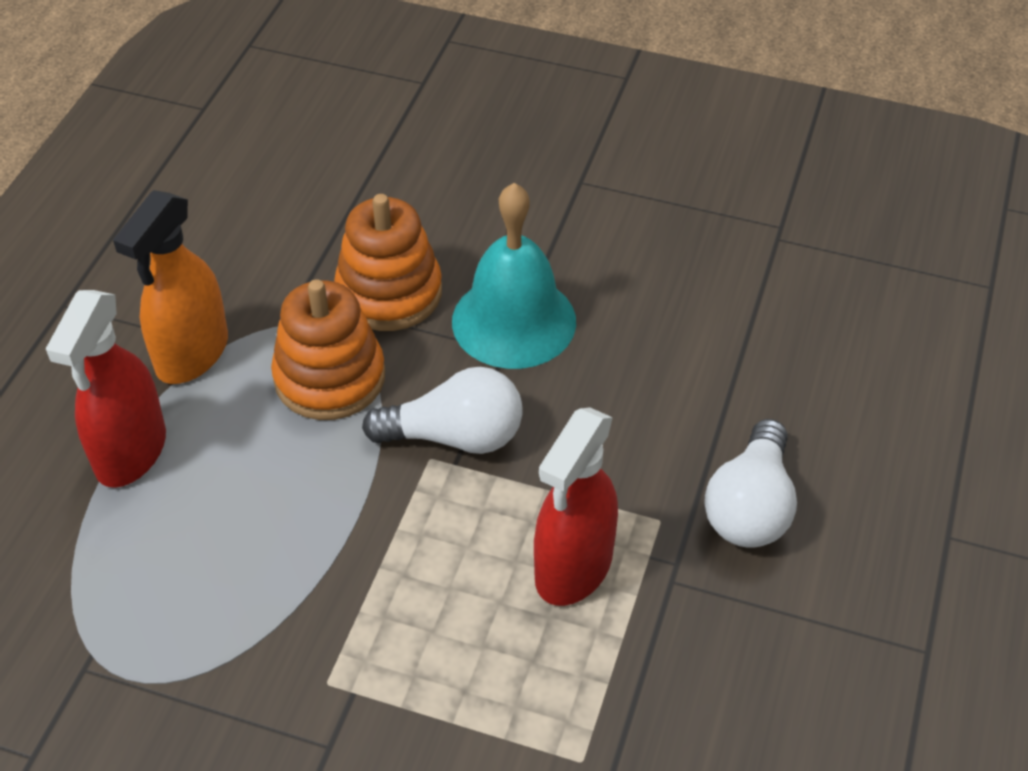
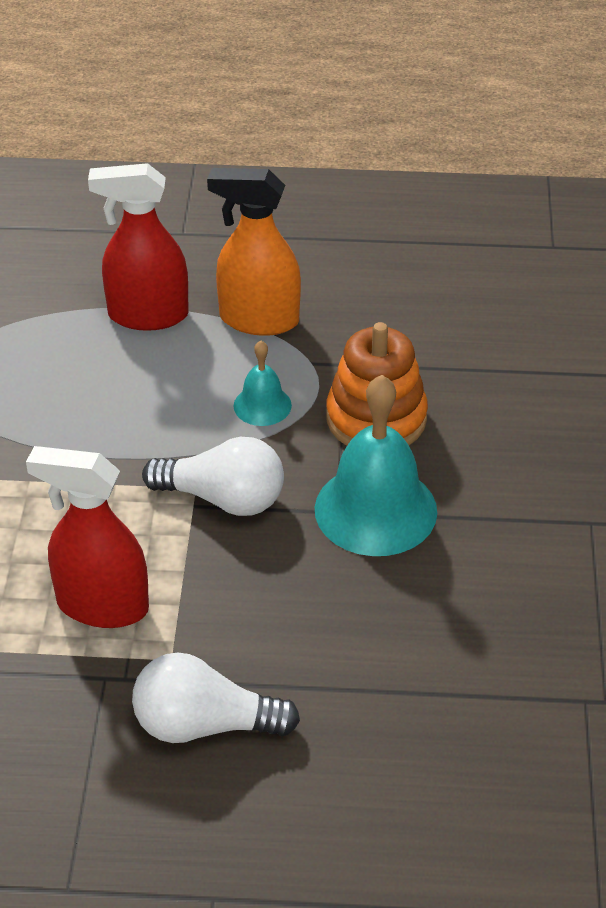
camera: 75 degrees right, 5 degrees down
orange stacking toy [271,279,385,420] -> turquoise bell [234,341,292,426]
white light bulb [362,367,523,454] -> white light bulb turned 60 degrees counterclockwise [142,437,284,516]

